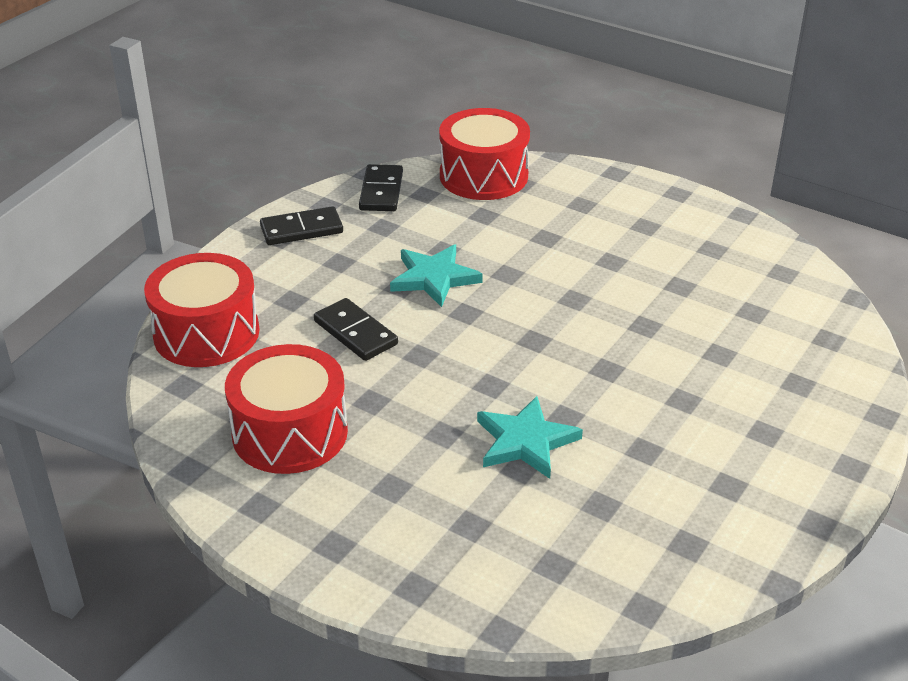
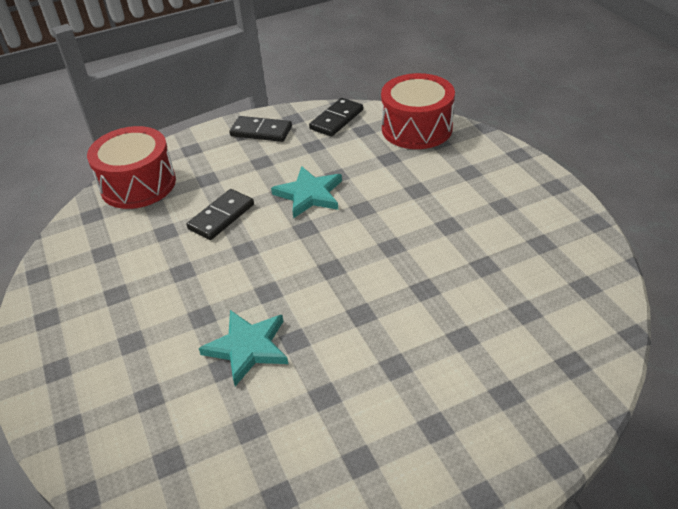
camera: 35 degrees right, 5 degrees up
red drum [225,344,348,474] -> none
black domino [314,298,398,361] -> black domino turned 45 degrees clockwise [186,189,254,240]

